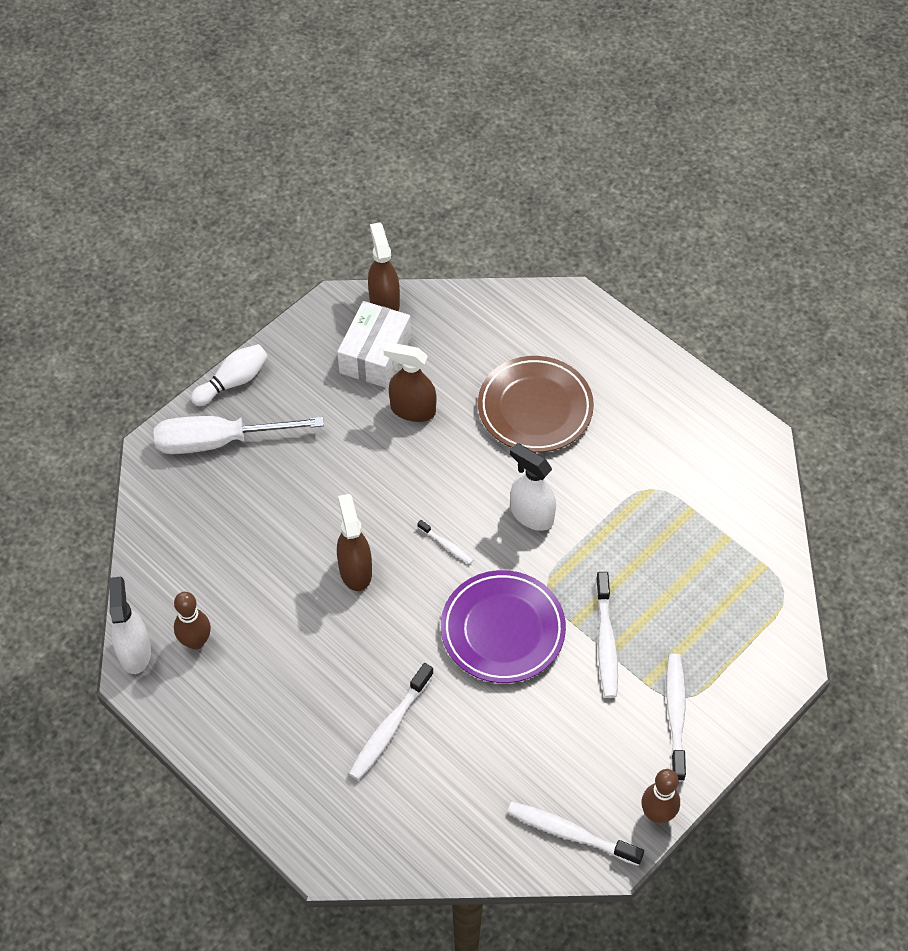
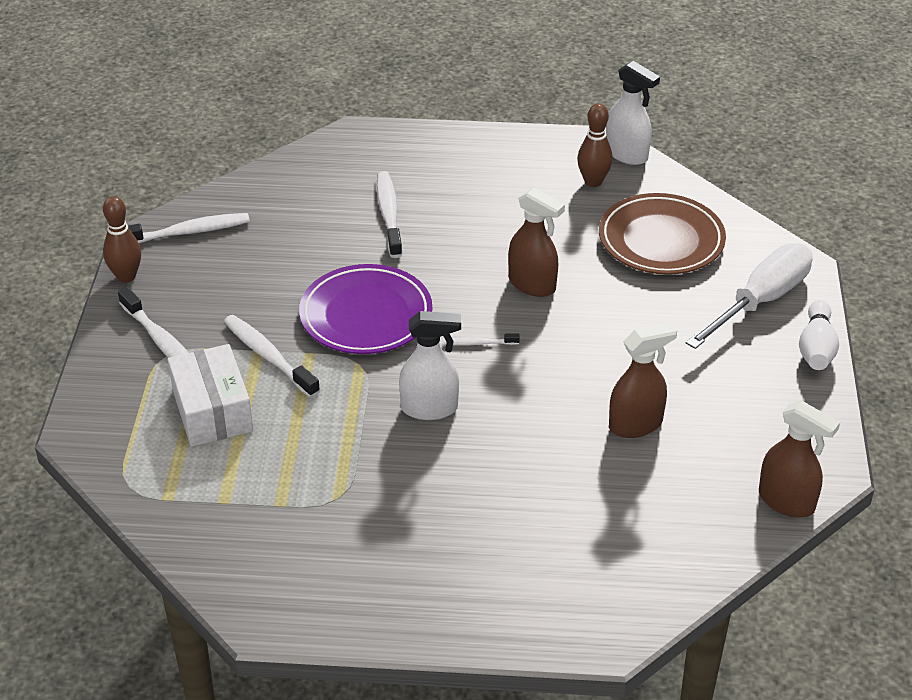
camera: 140 degrees right, 15 degrees down
white box [337,301,411,388] -> white box moved to [168,344,253,447]
brown plate [478,356,594,453] -> brown plate moved to [599,193,726,275]

